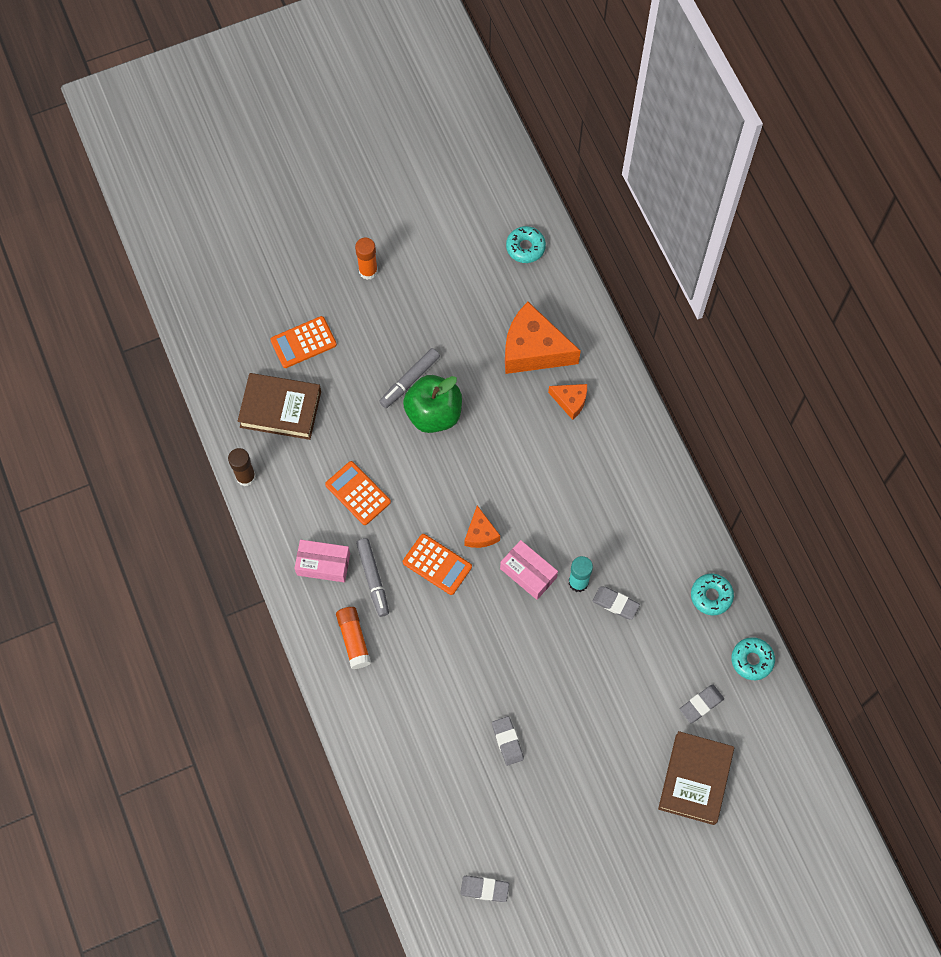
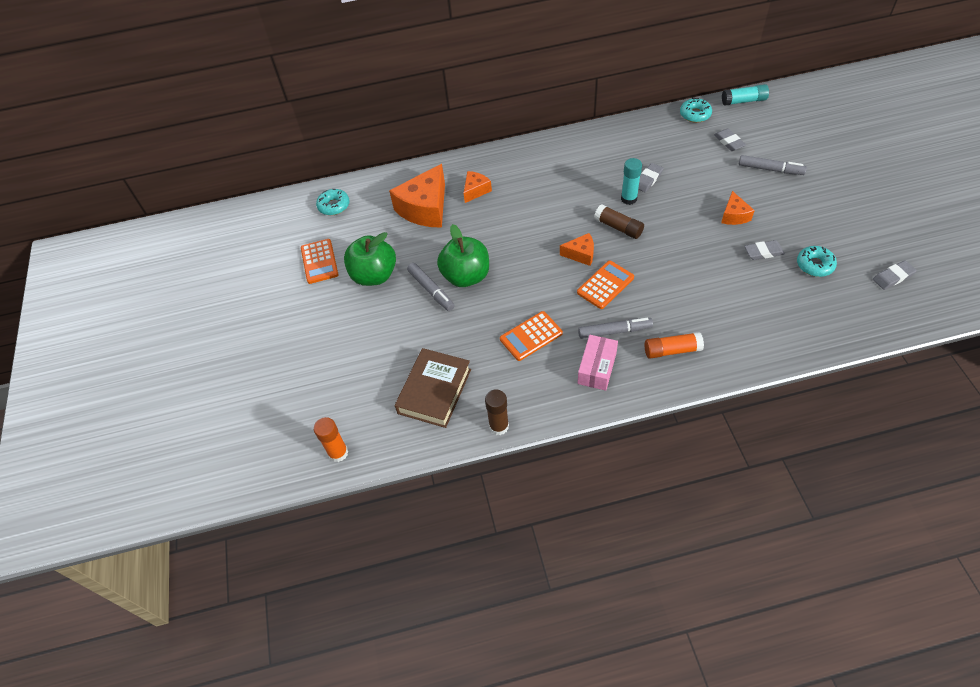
camera: 75 degrees left, 15 degrees down
orange calculator [270,316,337,368] -> orange calculator moved to [301,239,339,284]
orange glue stick [355,238,378,280] -> orange glue stick moved to [314,417,348,462]
grey eraser [460,876,509,902] -> grey eraser turned 45 degrees clockwise [873,261,917,290]
pink box [500,540,558,600] -> brown glue stick [594,204,644,239]
brown book [658,731,734,825] -> none
turquoise donut [691,574,734,615] -> turquoise donut moved to [797,246,837,277]
none -> green apple [344,232,396,286]
none -> orange cheese [721,191,755,225]
none -> turquoise glue stick [722,84,769,106]
none -> grey marker [739,155,807,175]

